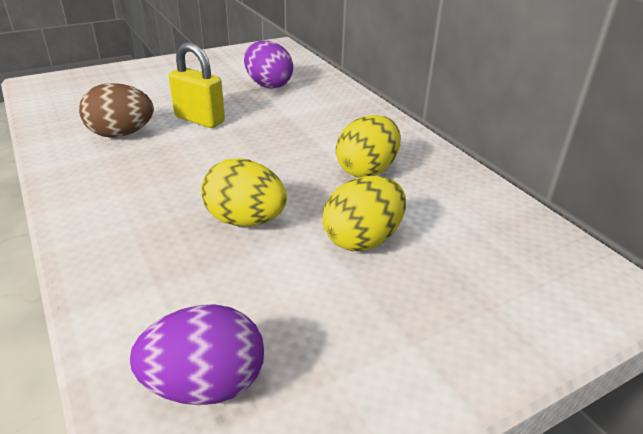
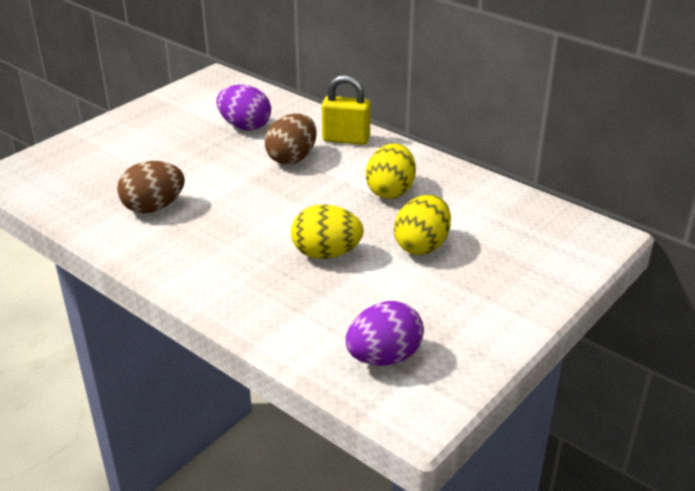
camera: 20 degrees left, 0 degrees up
yellow padlock [169,43,225,128] -> yellow padlock moved to [322,75,371,145]
none -> brown egg [264,113,317,165]

